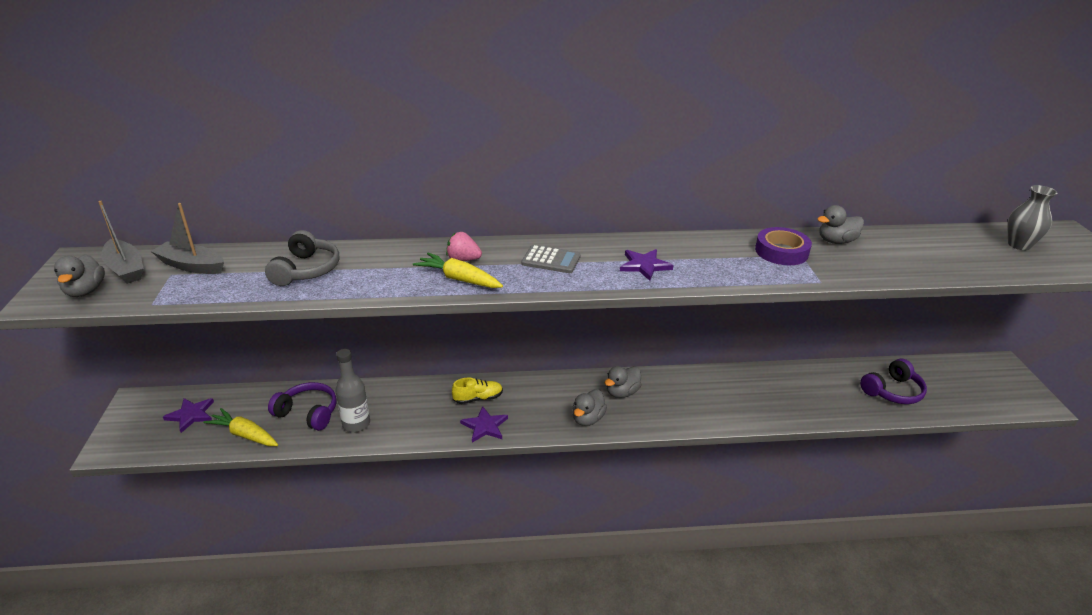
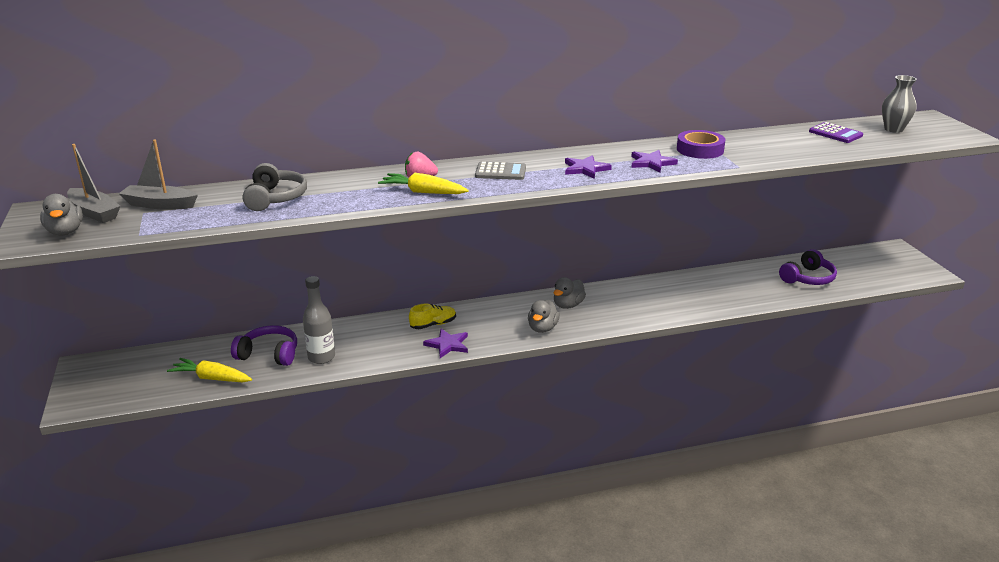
camera: 10 degrees left, 5 degrees down
purple star [163,398,214,433] -> purple star moved to [631,150,678,172]
grey duck [818,205,864,244] -> none
none -> purple calculator [809,122,863,143]

